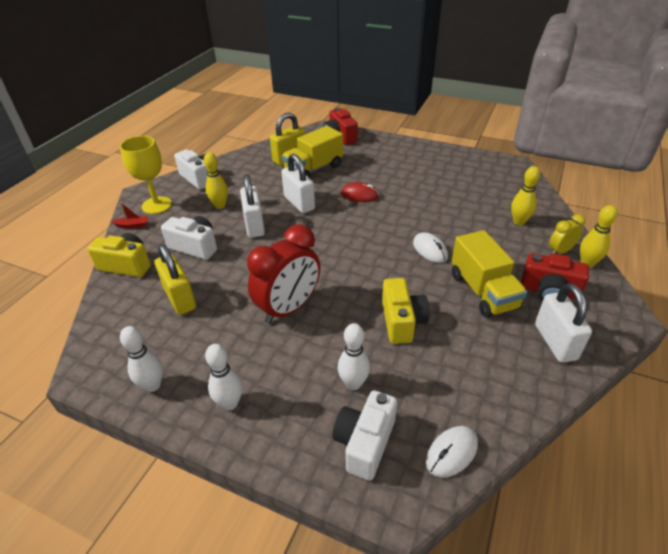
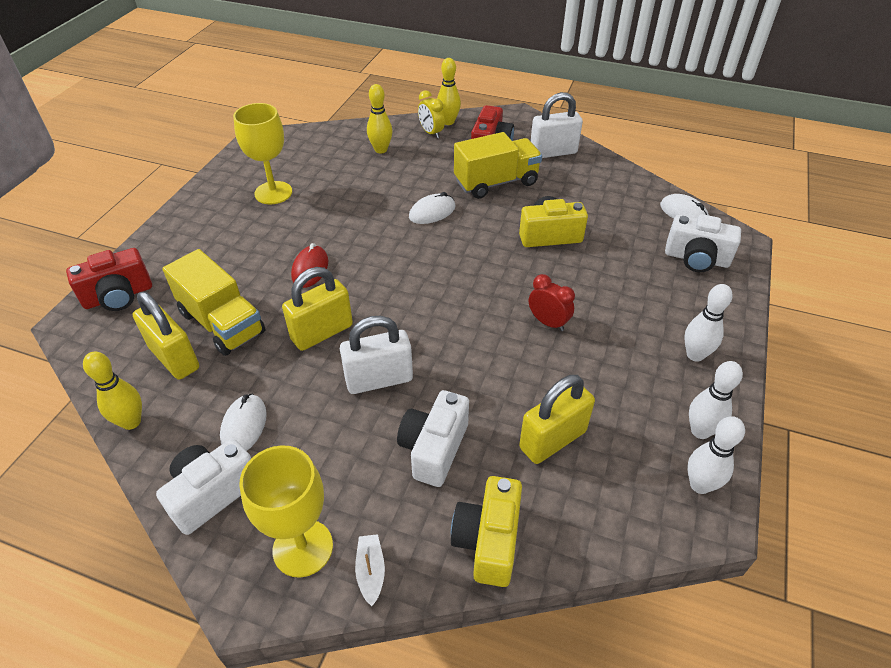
camera: 95 degrees left, 5 degrees up
red boat [111,202,149,229] -> white boat [355,534,385,606]
yellow bowling pin [204,152,228,209] -> yellow bowling pin moved to [83,351,142,430]
red clock [247,224,320,324] -> red clock [529,274,575,331], size x0.51
white padlock [281,153,315,213] -> yellow padlock [282,267,353,351]
white bowling pin [338,323,370,390] -> white bowling pin moved to [687,416,745,494]
none -> white mouse [220,394,267,451]
none -> yellow goblet [233,103,292,204]

